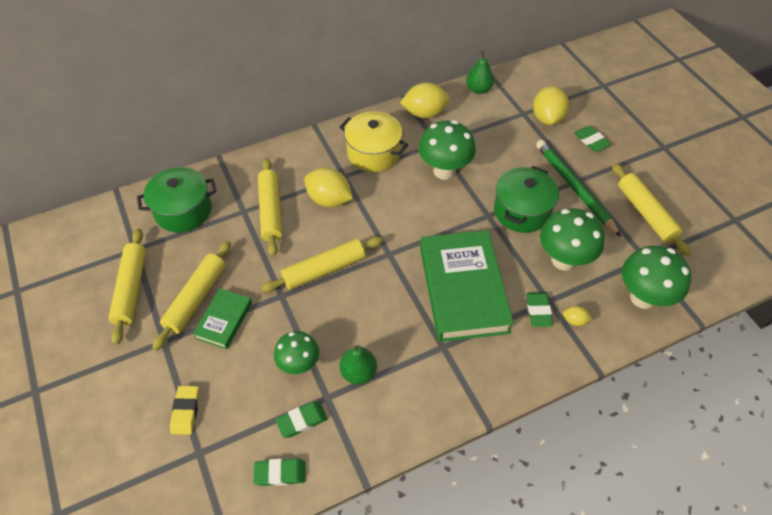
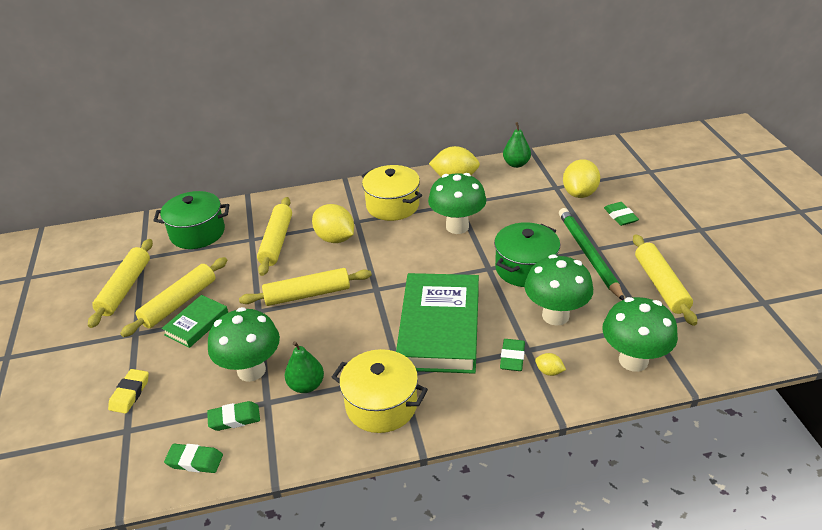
camera: 15 degrees right, 15 degrees down
green mushroom [274,331,319,374] -> green mushroom [208,307,280,382], size x1.54
none -> yellow pot [332,349,428,433]

